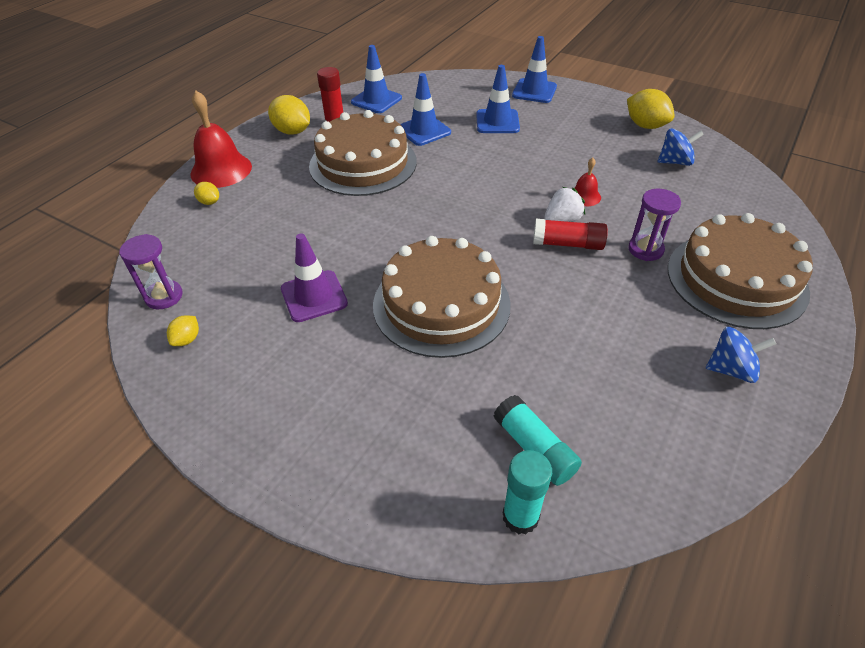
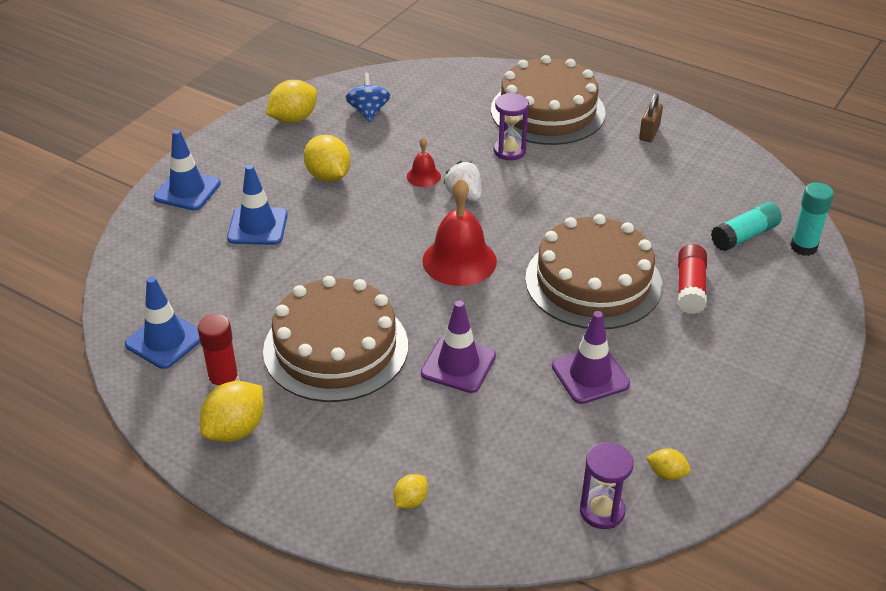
camera: 90 degrees left, 5 degrees down
red bell [190,91,252,188] -> red bell moved to [422,178,497,286]
blue traffic cone [400,73,451,146] -> none
red glue stick [533,219,608,250] -> red glue stick moved to [678,244,707,314]
blue spinning top [706,327,776,383] -> brown padlock [639,93,663,142]
none -> yellow lemon [304,135,351,182]
none -> purple traffic cone [421,301,496,393]

